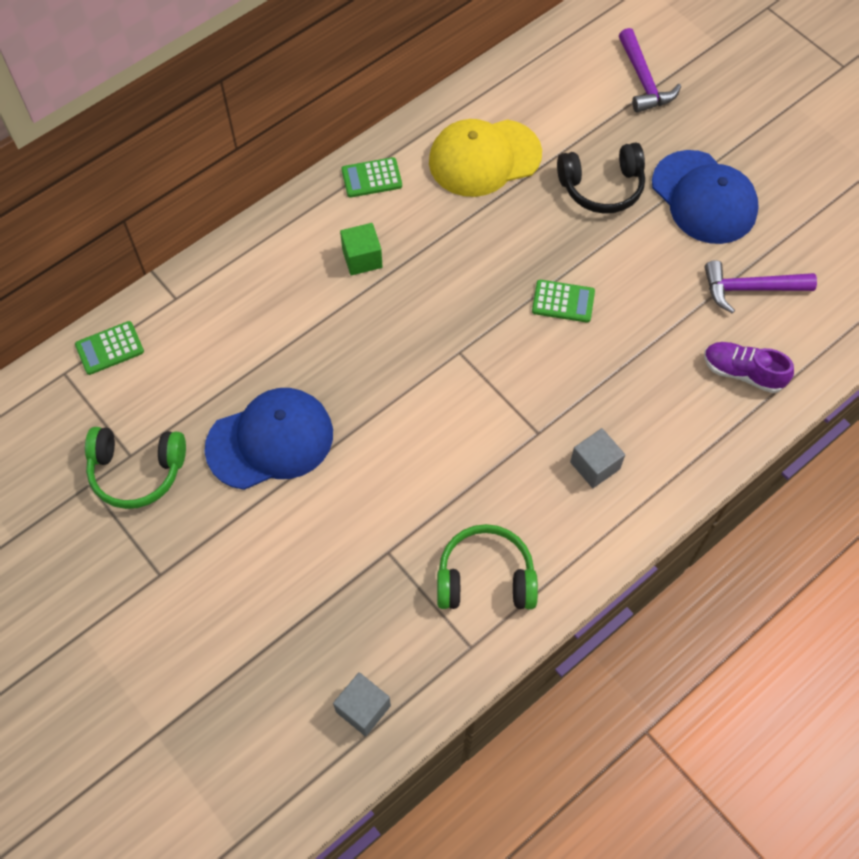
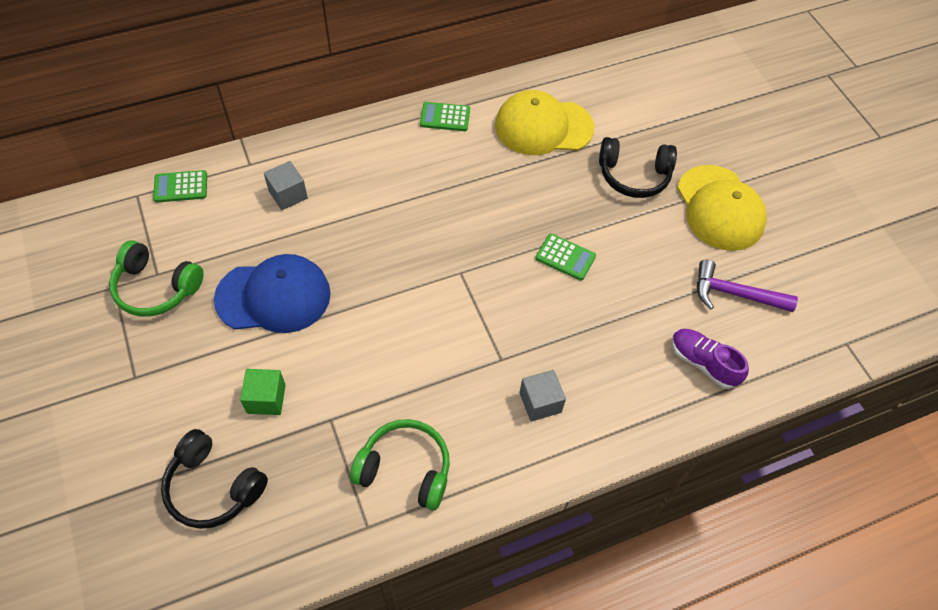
camera: 15 degrees right, 5 degrees down
grey cube [333,672,391,736] -> grey cube moved to [264,161,308,210]
green cube [340,223,383,275] -> green cube moved to [240,369,286,415]
purple hammer [619,28,681,113] -> none
blue cap [652,150,759,244] -> yellow cap [677,165,767,251]
none -> black headphones [161,429,268,529]

